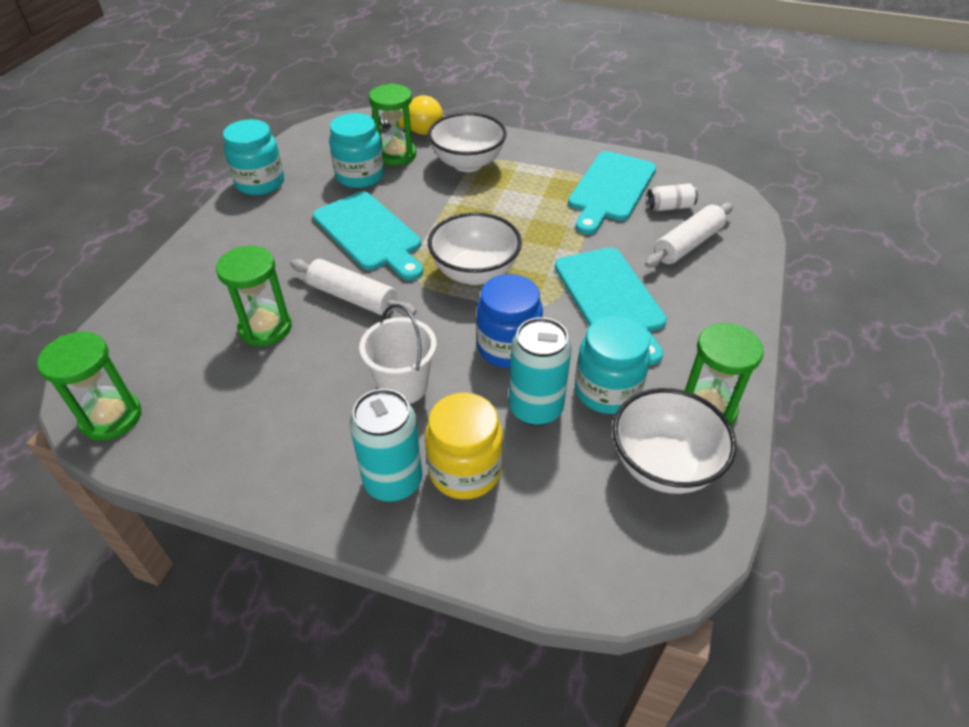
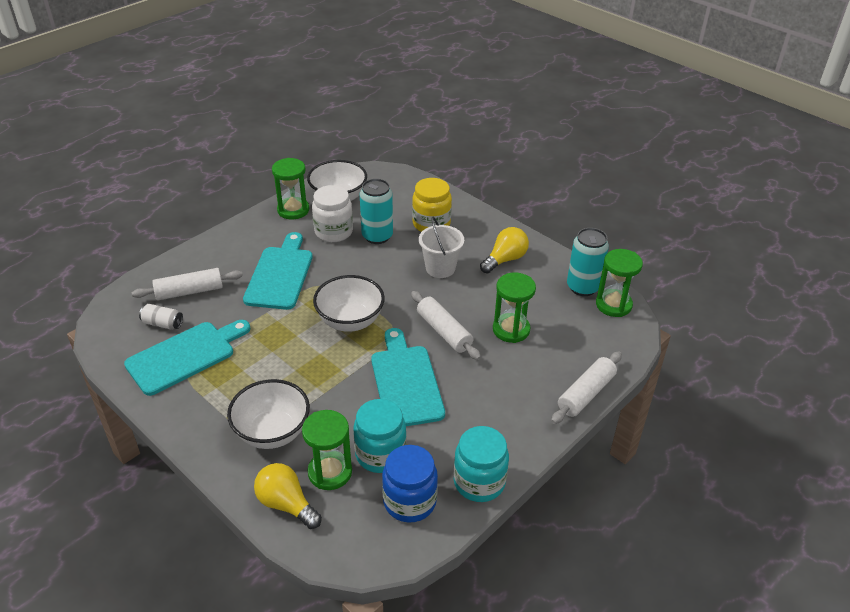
camera: 155 degrees left, 5 degrees down
turquoise can [350,389,423,502] -> turquoise can moved to [567,228,609,296]
blue jar [476,274,543,368] -> blue jar moved to [382,445,438,523]
turquoise jar [575,316,650,414] -> white jar [312,185,353,242]
none -> yellow light bulb [480,227,529,273]
none -> white rolling pin [551,351,622,424]

